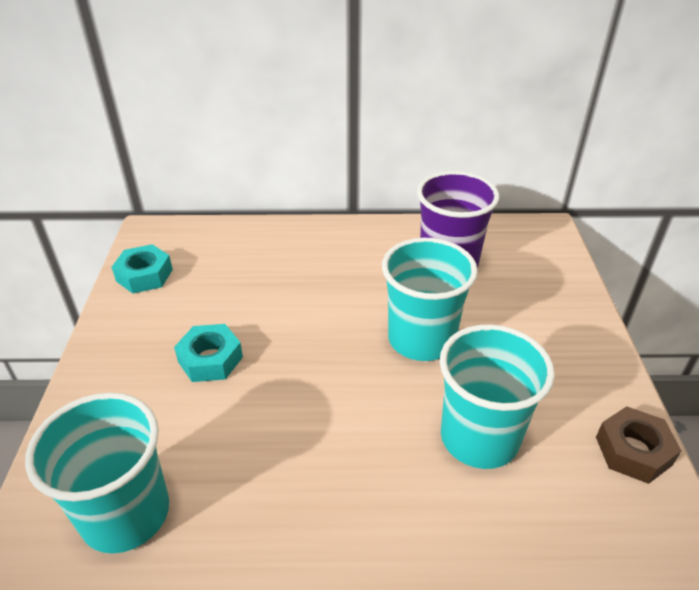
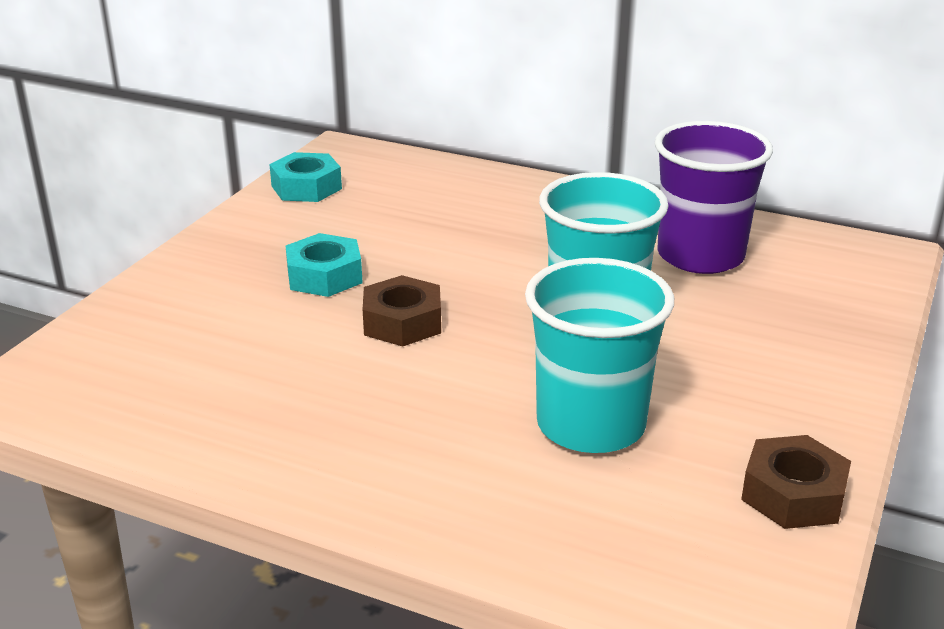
camera: 25 degrees right, 10 degrees down
turquoise cup [25,392,169,554] -> none
none -> brown nut [363,275,441,347]

